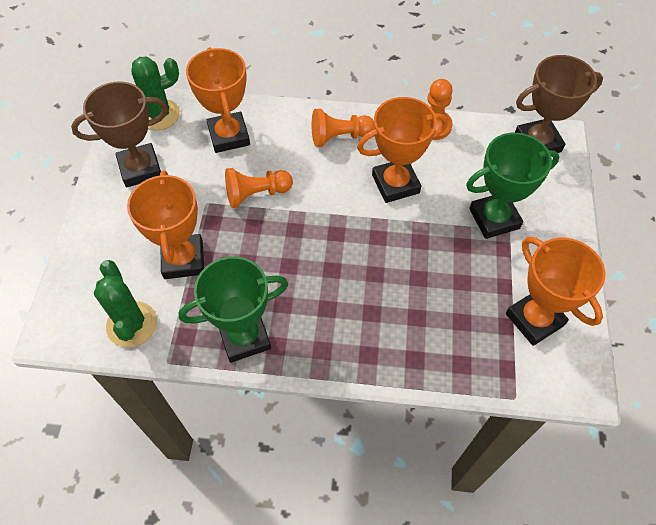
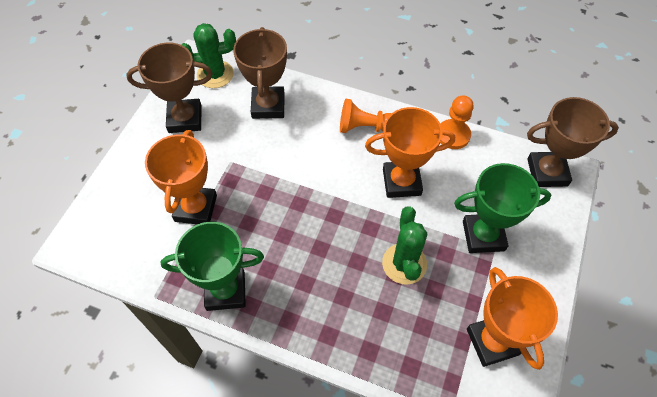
camera: 15 degrees right, 0 degrees up
green cactus [94,260,157,348] -> green cactus moved to [382,207,427,285]
orange trophy [186,47,250,153] -> brown trophy [233,27,287,119]
orange pawn [225,168,293,208] -> none

